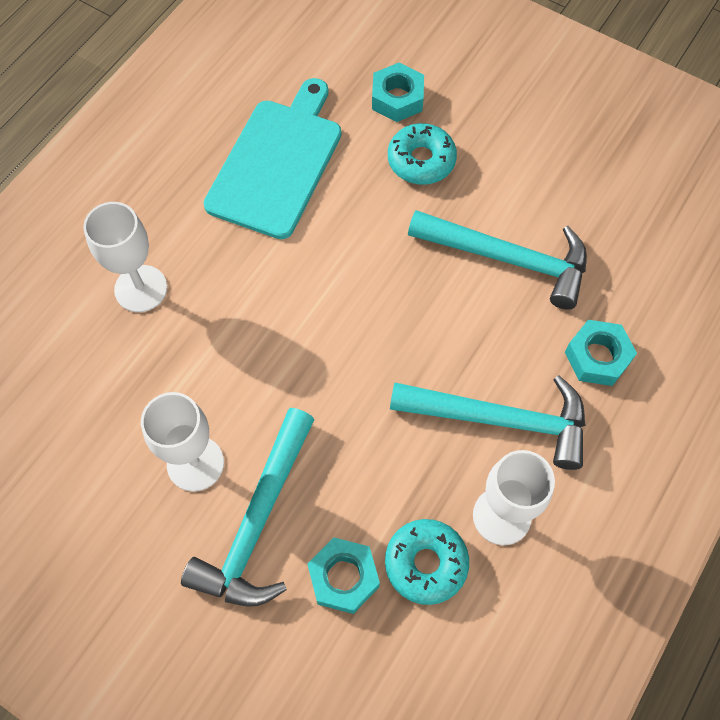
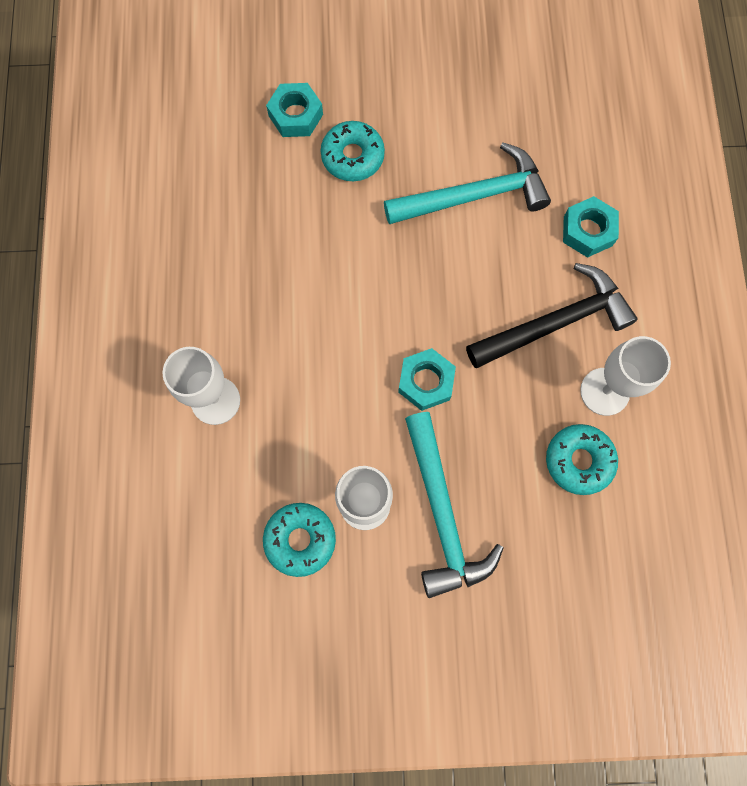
camera: 35 degrees left, 10 degrees up
turquoise cutting board [203,78,341,239] -> none
turquoise nut [307,537,380,614] -> turquoise nut moved to [398,348,456,411]
turquoise hammer [390,375,586,470] -> black hammer [466,263,638,368]
none -> turquoise donut [263,503,336,577]

